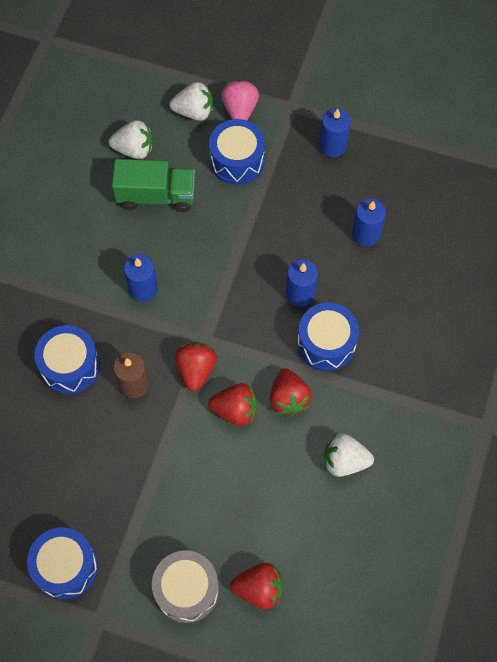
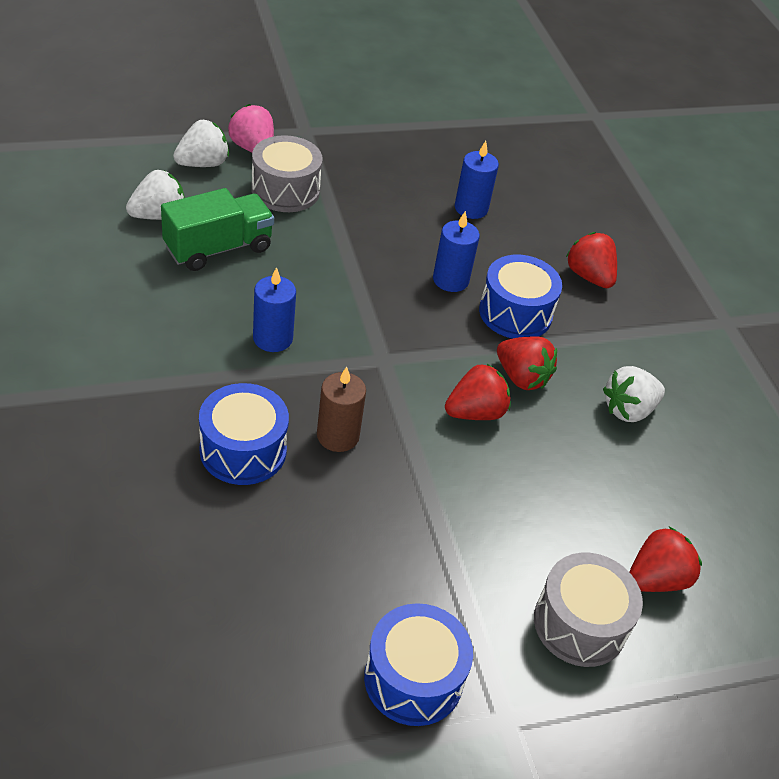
camera: 40 degrees left, 20 degrees down
red strawberry [175,342,217,391] -> red strawberry moved to [566,232,617,288]
blue drum [209,119,265,185] -> grey drum [251,135,323,212]
blue candle [319,108,351,157] -> none

